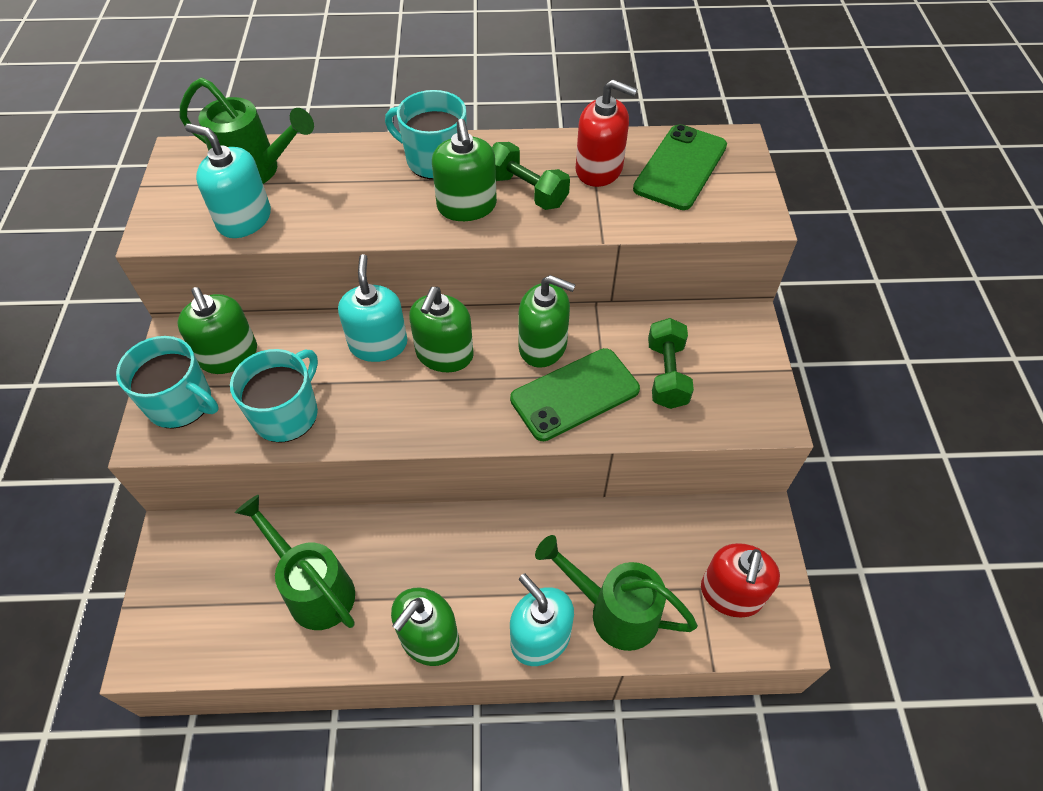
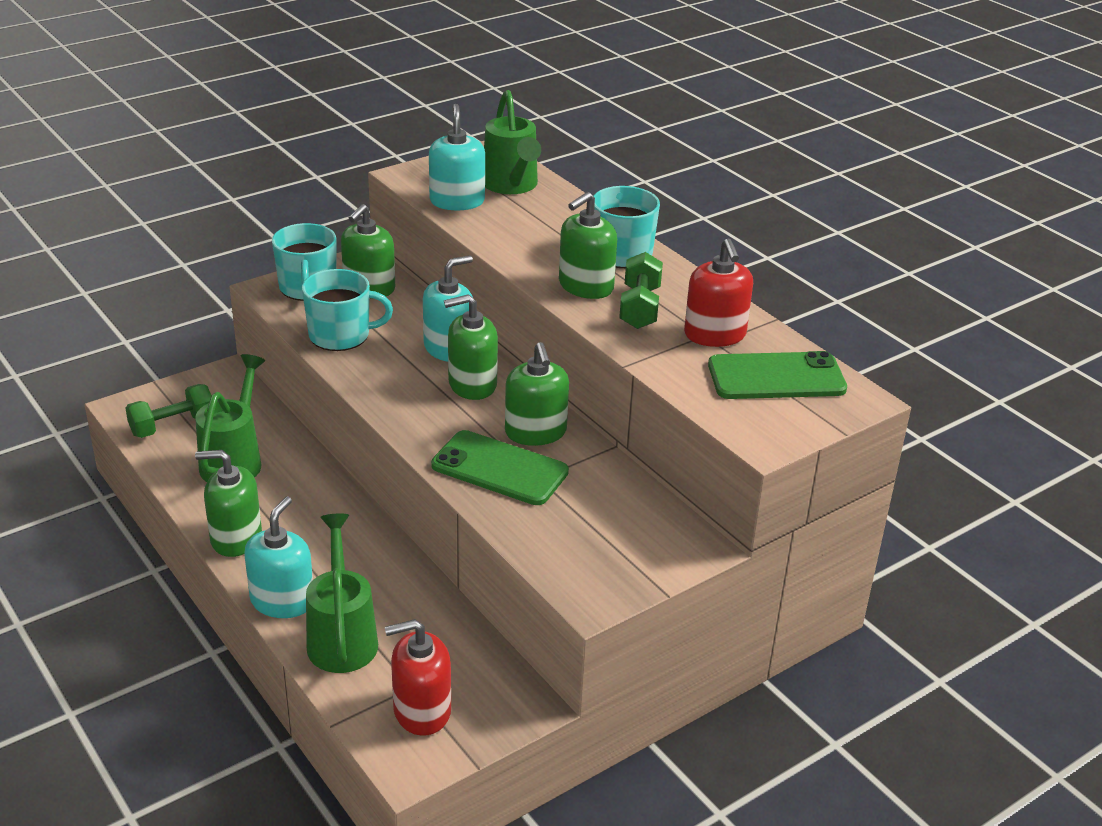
camera: 55 degrees right, 20 degrees down
green dumbbell [648,318,694,409] -> green dumbbell moved to [125,384,211,438]

